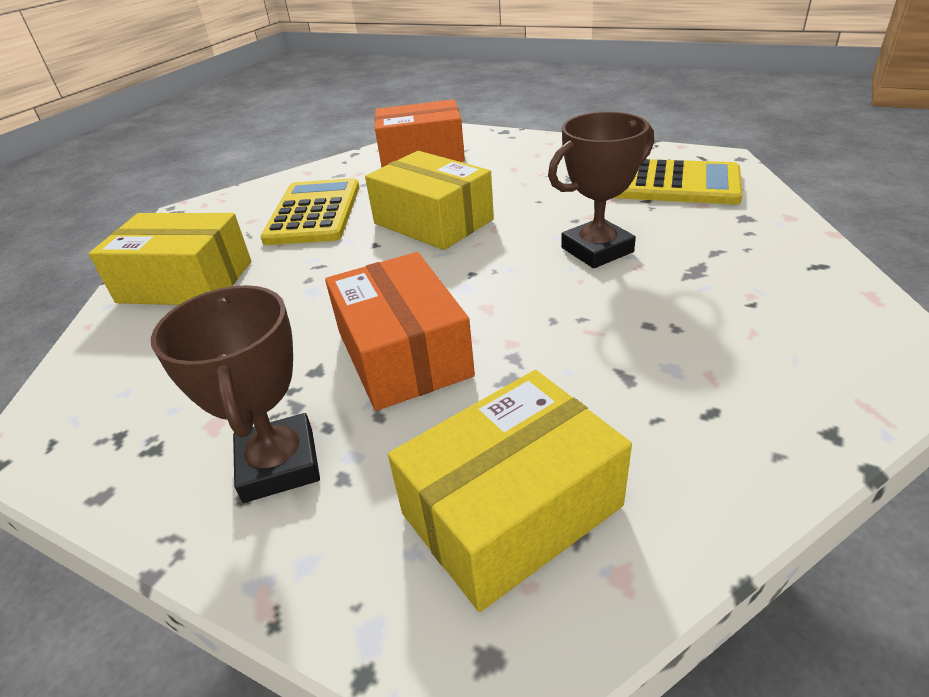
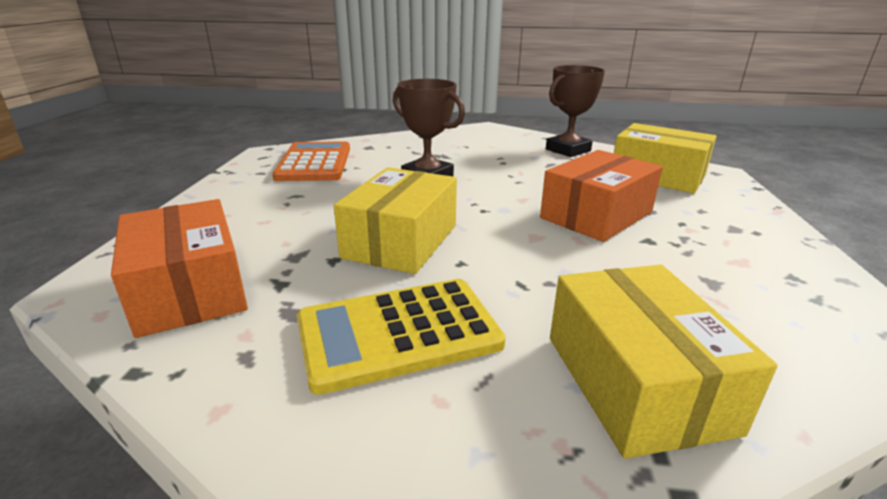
camera: 115 degrees left, 10 degrees down
brown trophy [151,285,320,503] -> brown trophy moved to [546,65,605,157]
yellow calculator [614,159,743,205] -> orange calculator [272,141,350,181]

